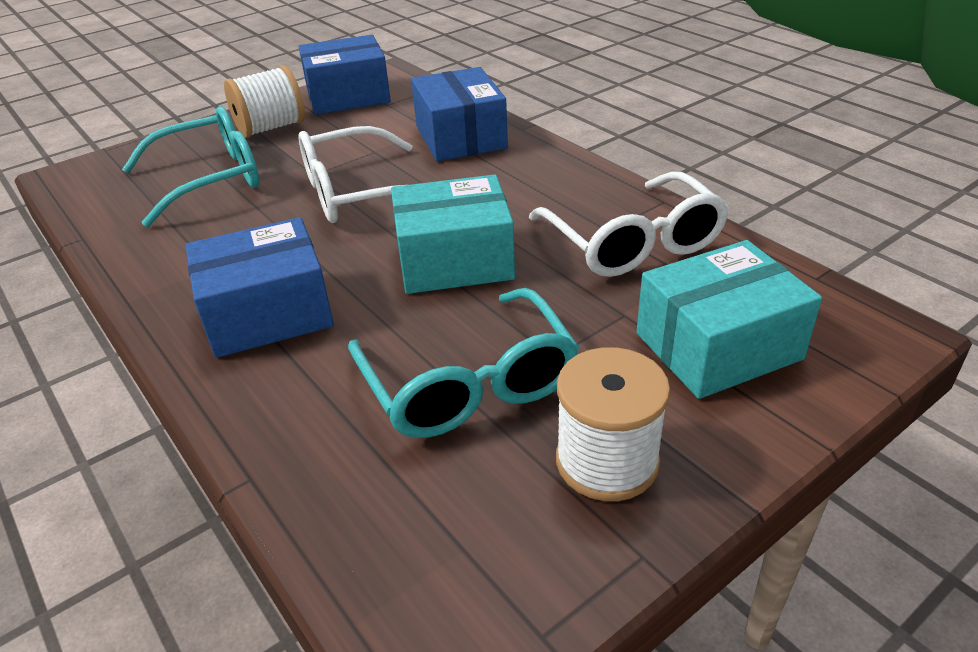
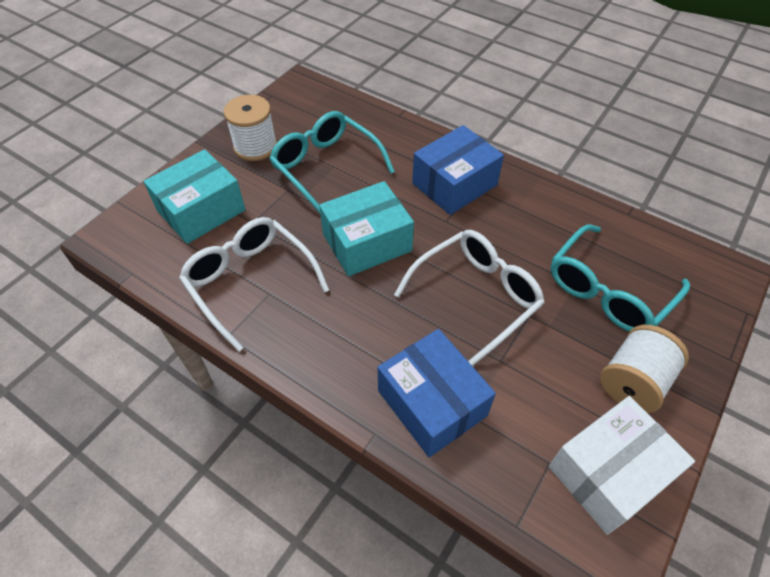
camera: 160 degrees right, 15 degrees up
blue box [299,35,391,115] -> white box [549,396,695,535]

